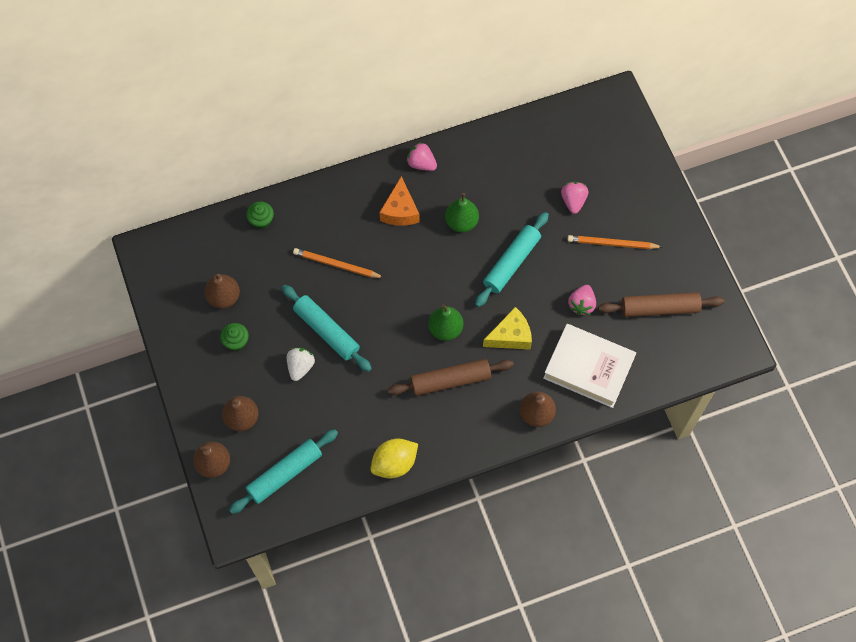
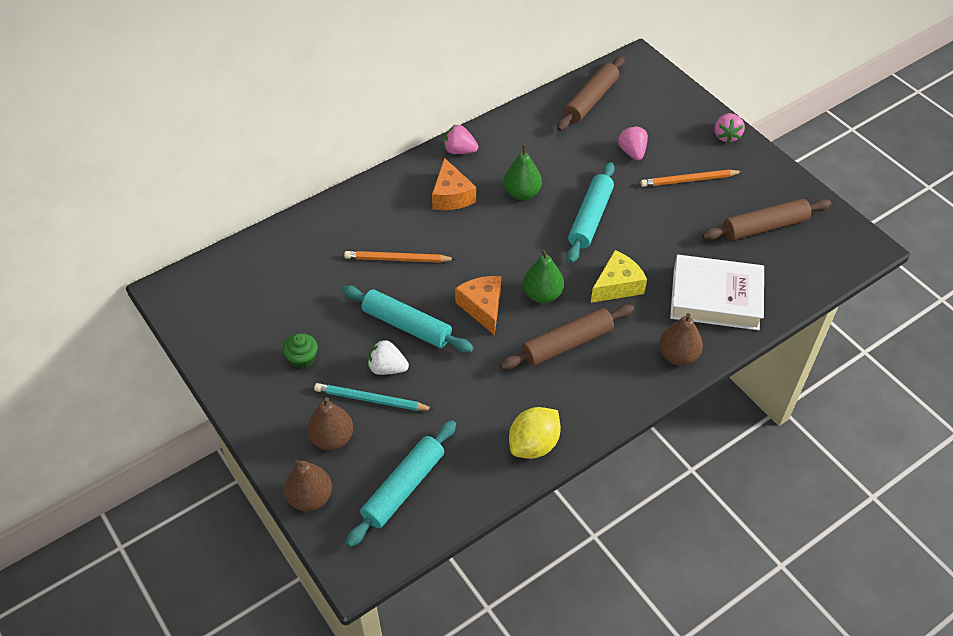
camera: 15 degrees left, 15 degrees down
brown pear [204,274,240,309] -> none
green cupcake [246,201,274,229] -> none
white strawberry [287,348,315,381] -> white strawberry turned 75 degrees counterclockwise [368,340,409,375]
pink strawberry [568,285,596,315] -> pink strawberry moved to [714,113,745,143]
none -> turquoise pencil [314,383,434,411]
none -> orange cheese [455,276,501,335]
none -> brown rolling pin [557,56,625,131]

